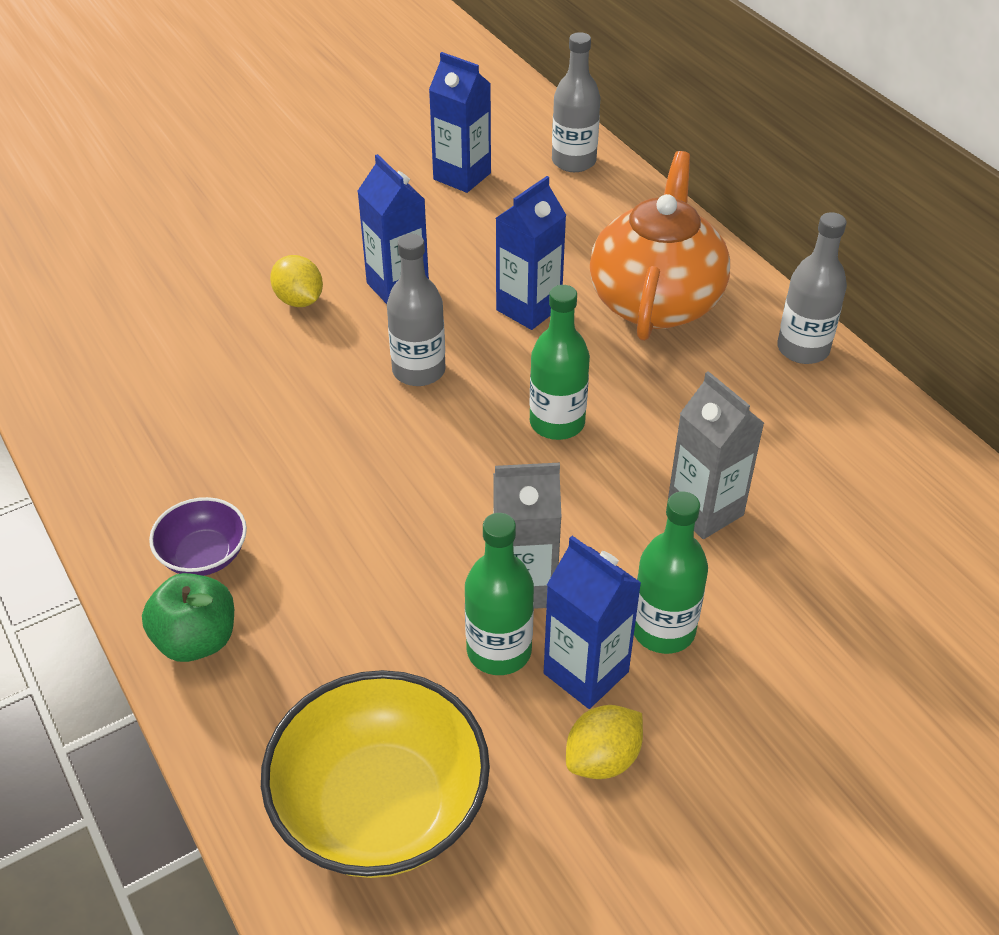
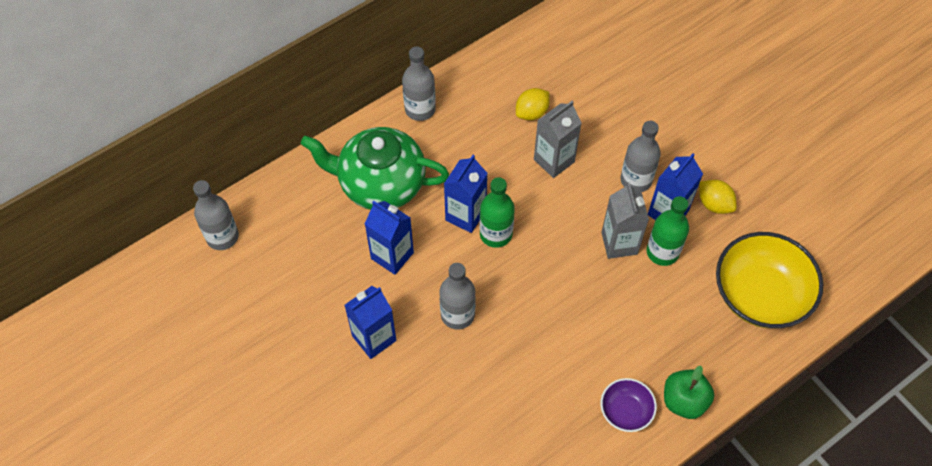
camera: 95 degrees left, 15 degrees up
yellow lemon [270,255,323,307] -> yellow lemon moved to [516,88,550,121]
blue carton [429,52,491,193] -> blue carton moved to [444,155,488,233]
orange teapot [590,151,730,341] -> green teapot [301,127,449,210]
green bottle [634,492,708,654] -> grey bottle [621,121,661,192]

